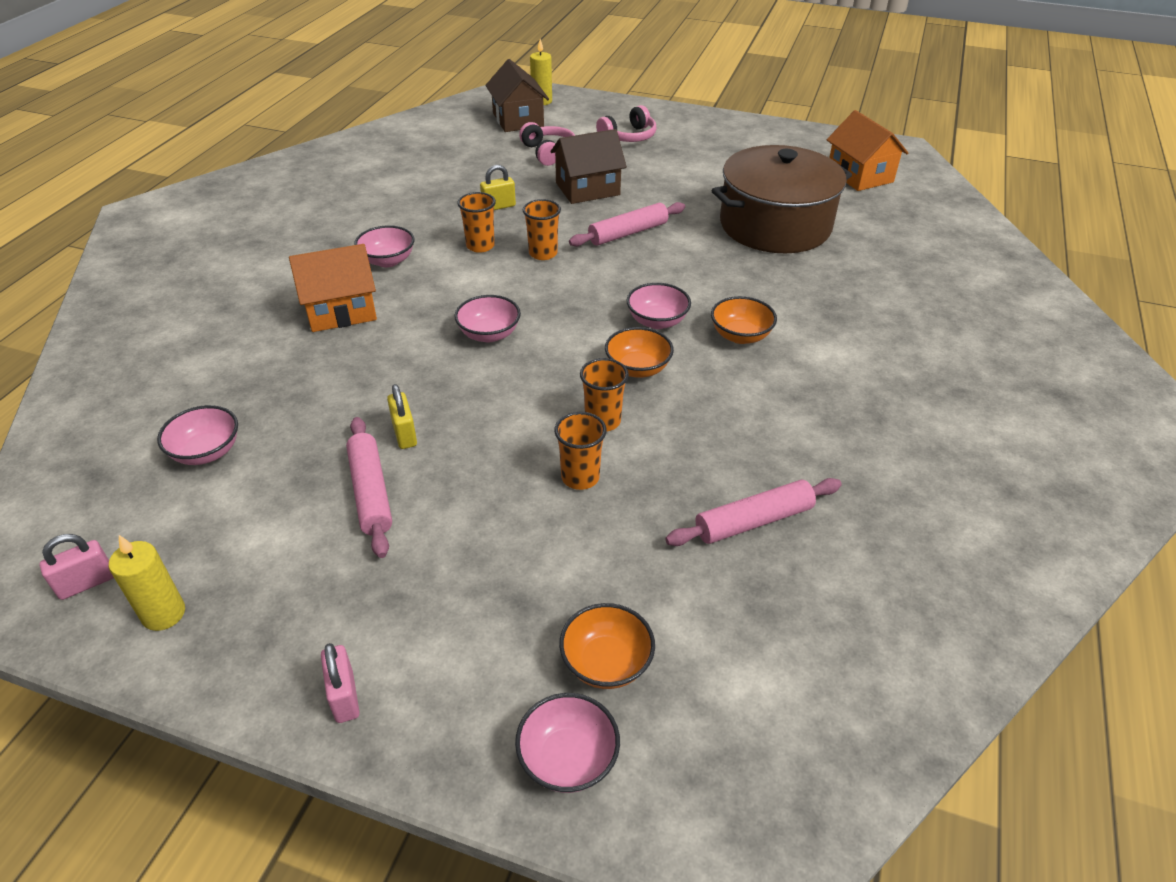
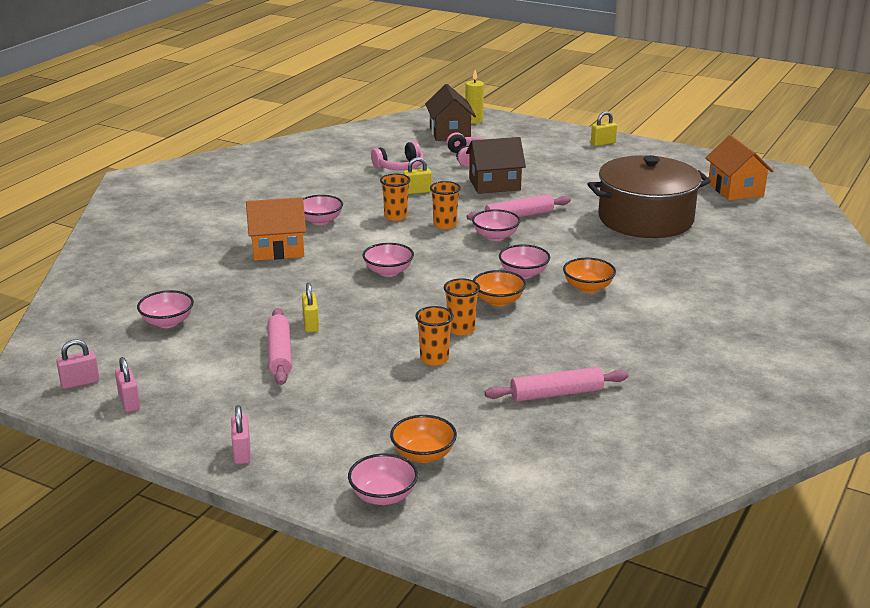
camera: 10 degrees right, 15 degrees down
yellow candle [109,535,185,631] -> pink padlock [115,357,140,412]
pink headphones [596,105,656,142] -> pink headphones moved to [371,141,424,170]
none -> pink bowl [472,209,521,241]
none -> yellow padlock [591,111,617,146]

